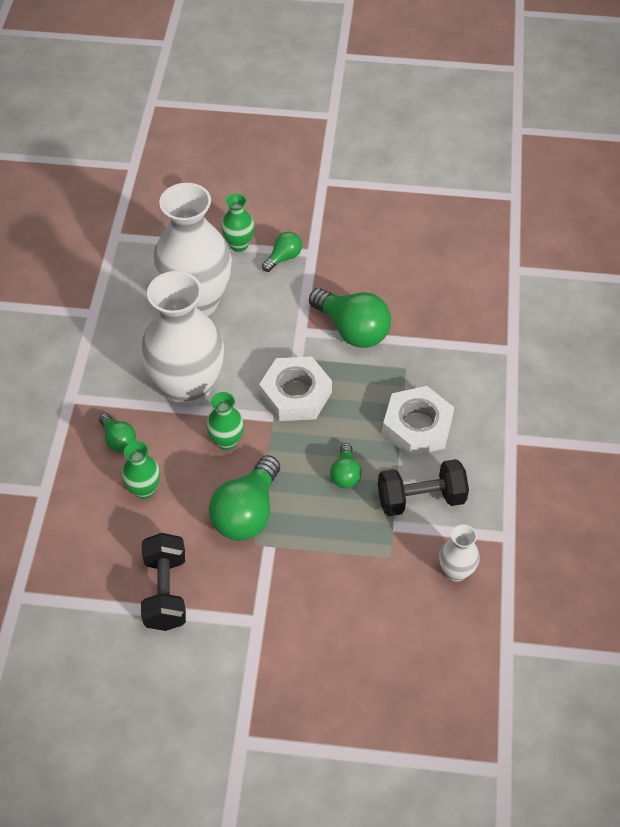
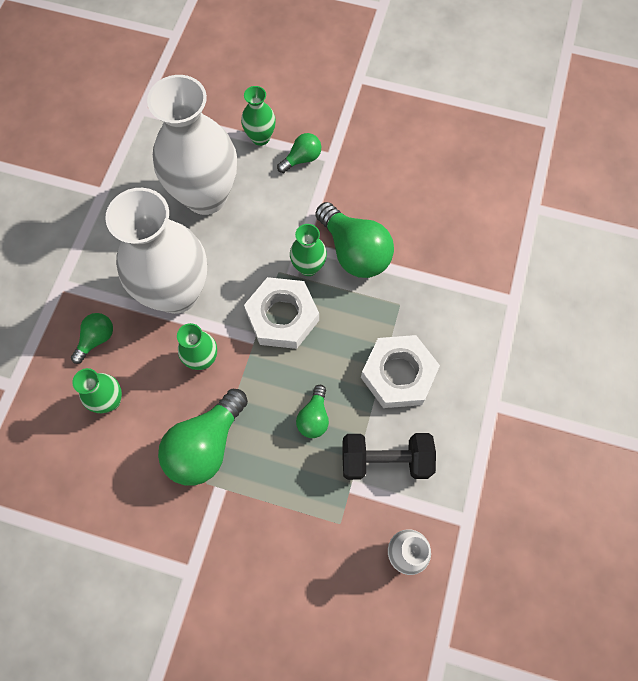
camera: 10 degrees right, 15 degrees up
green light bulb [99,413,136,452] -> green light bulb turned 120 degrees counterclockwise [71,313,113,364]
black dumbbell [141,533,186,631] -> none
none -> green vase [290,224,327,276]

